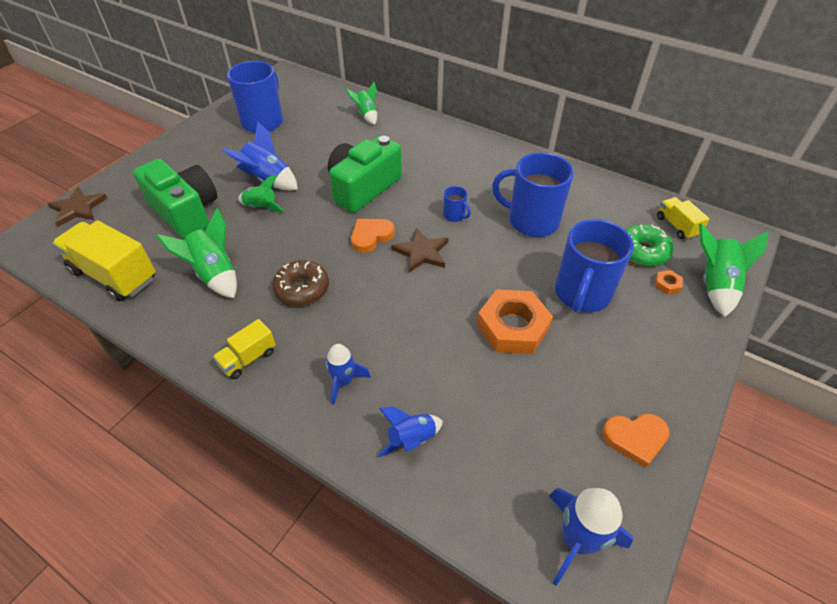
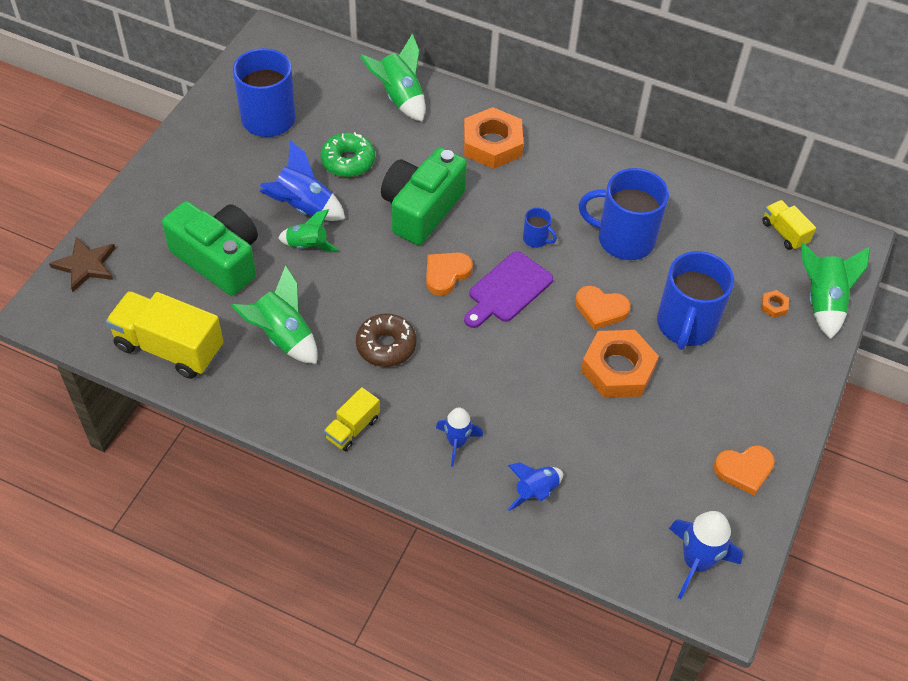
camera: 10 degrees left, 5 degrees up
green rocket [346,82,377,125] -> green rocket [360,34,425,122], size x1.53
brown star [391,228,449,273] -> purple cutting board [464,251,553,328]
green donut [626,224,674,266] -> green donut moved to [321,132,375,177]
none -> orange nut [464,107,523,169]
none -> orange heart [575,286,631,330]

